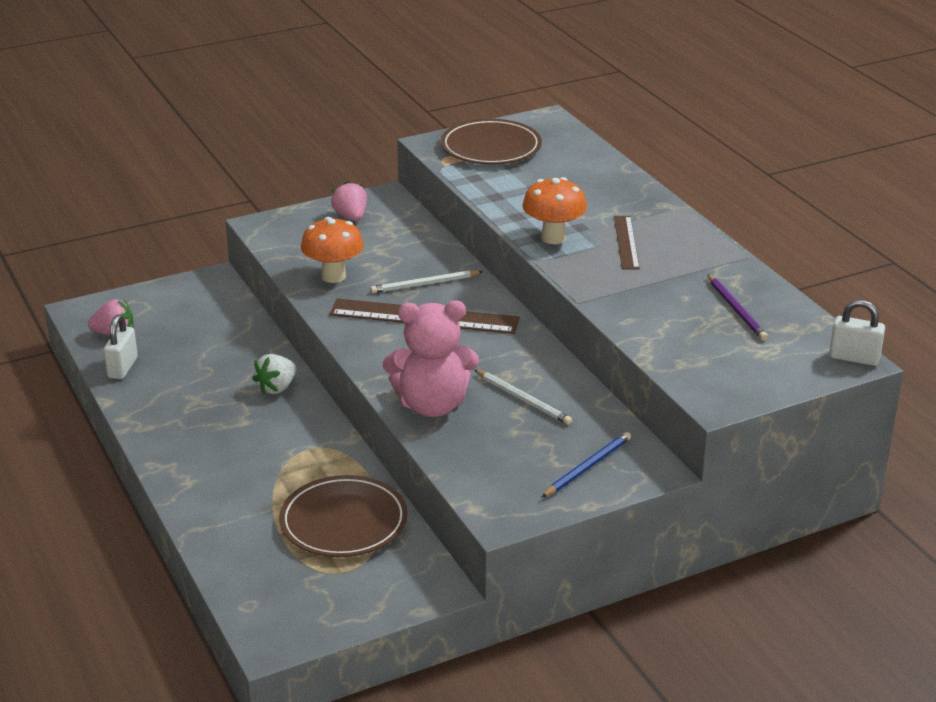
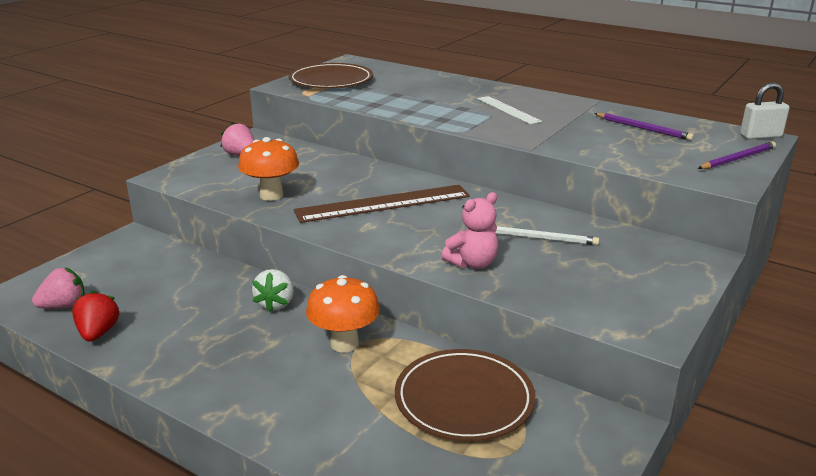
camera: 30 degrees left, 5 degrees down
white padlock [104,314,138,379] -> red strawberry [72,290,120,342]
white pencil [370,270,483,293] -> none
pink teddy bear [383,301,479,417] -> pink teddy bear [442,192,499,269], size x0.61
orange mushroom [522,177,587,244] -> orange mushroom moved to [306,275,380,352]
blue pencil [542,432,631,497] -> none
brown ruler [614,216,640,270] -> white ruler [477,96,542,124]
none -> purple pencil [698,141,776,169]

